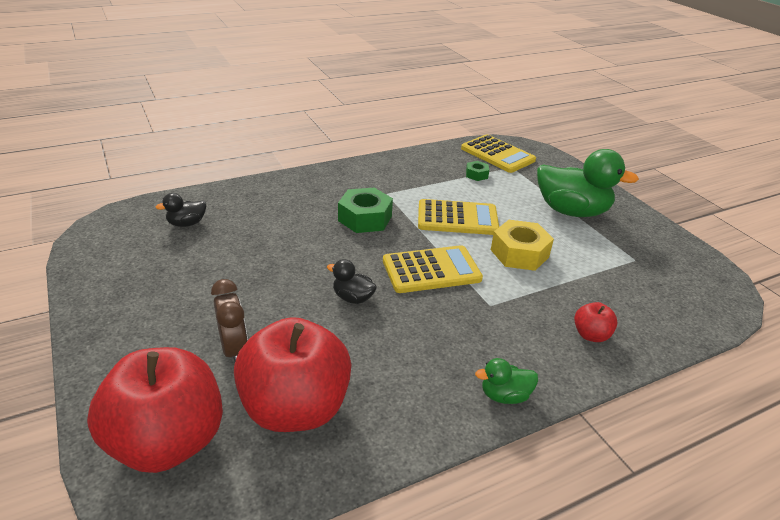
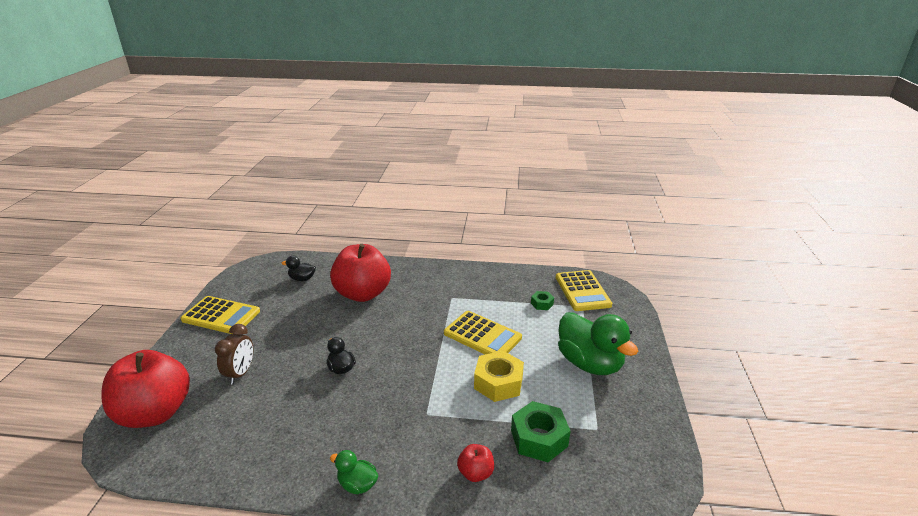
camera: 35 degrees right, 5 degrees down
red apple [234,317,351,432] -> red apple moved to [330,244,391,302]
green nut [338,188,393,233] -> green nut moved to [511,401,571,462]
yellow calculator [383,245,483,293] -> yellow calculator moved to [181,296,260,334]

